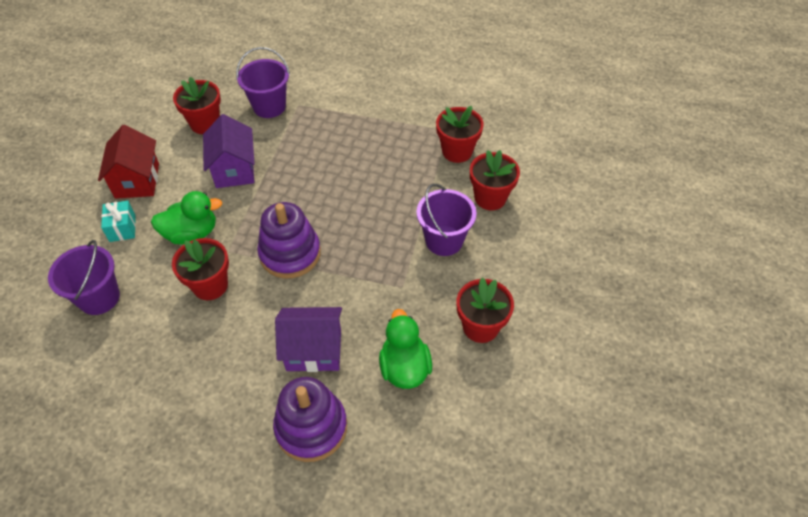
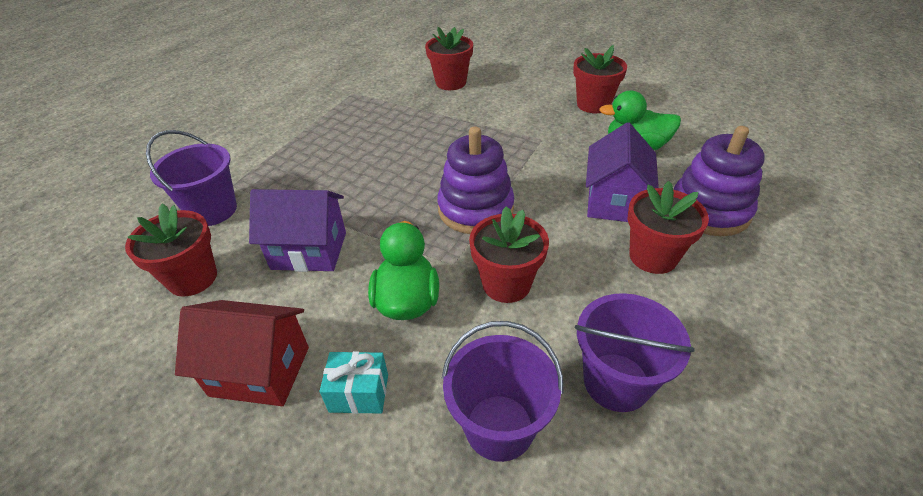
camera: 75 degrees left, 10 degrees down
purple bucket [416,184,477,256] -> purple bucket moved to [575,293,695,412]
red flower pot [436,106,484,163] -> red flower pot moved to [628,181,709,274]

